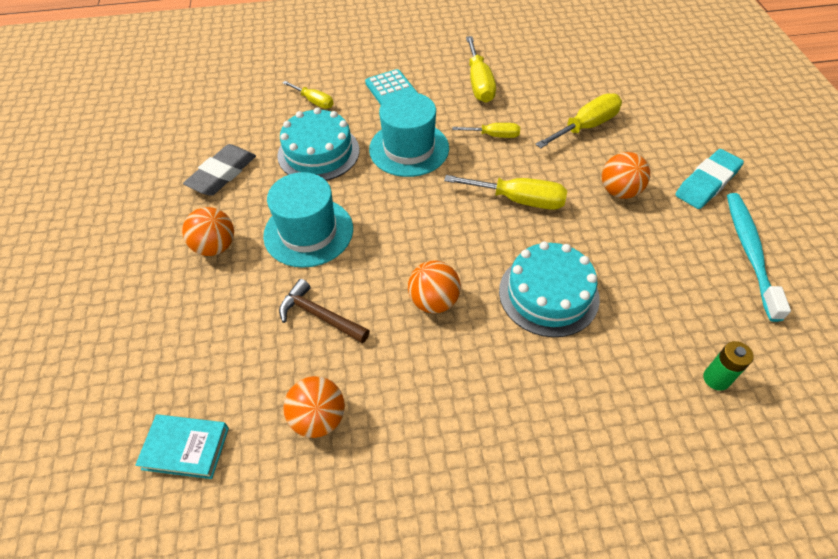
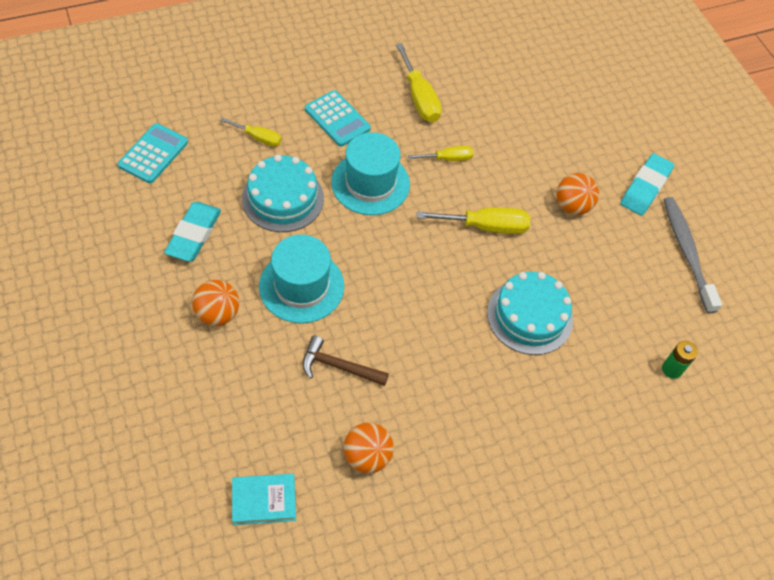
camera: 20 degrees left, 5 degrees up
grey eraser [183,144,256,196] -> turquoise eraser [164,202,221,262]
orange ball [408,261,461,314] -> none
yellow screwdriver [536,93,622,148] -> none
turquoise toothbrush [727,193,791,322] -> grey toothbrush [663,197,722,314]
none -> turquoise calculator [118,123,188,184]

